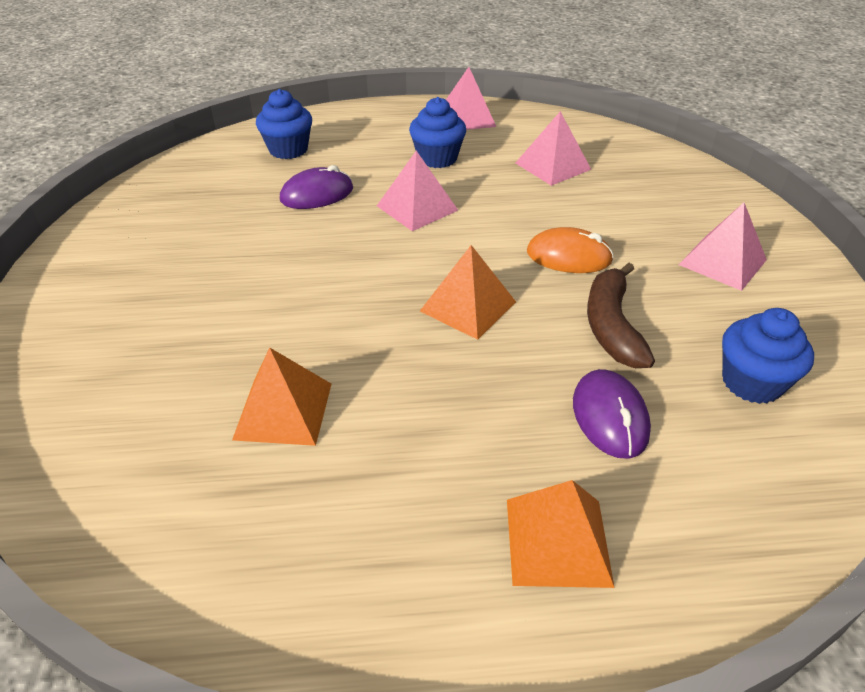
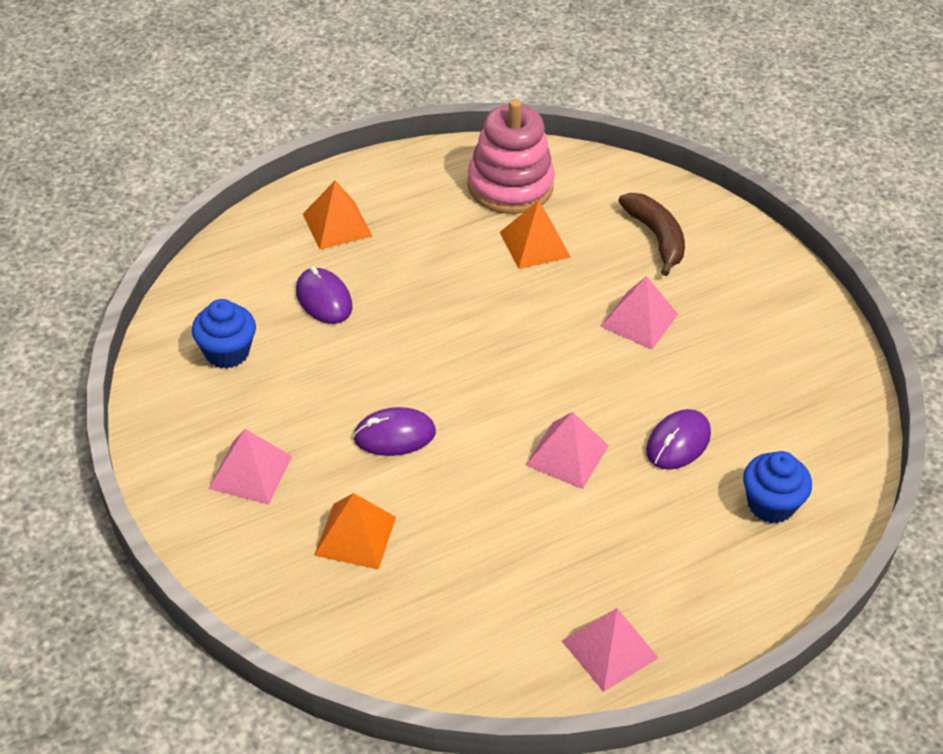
camera: 155 degrees right, 5 degrees up
blue cupcake [409,97,466,168] -> none
orange pyramid [420,245,516,340] -> orange pyramid moved to [314,493,396,570]
pink pyramid [516,111,591,186] -> pink pyramid moved to [600,276,678,350]
orange mouse [527,227,614,273] -> purple mouse [353,407,436,456]
brown banana [587,263,655,368] -> brown banana moved to [618,193,685,276]
none -> pink stacking toy [468,99,555,214]

